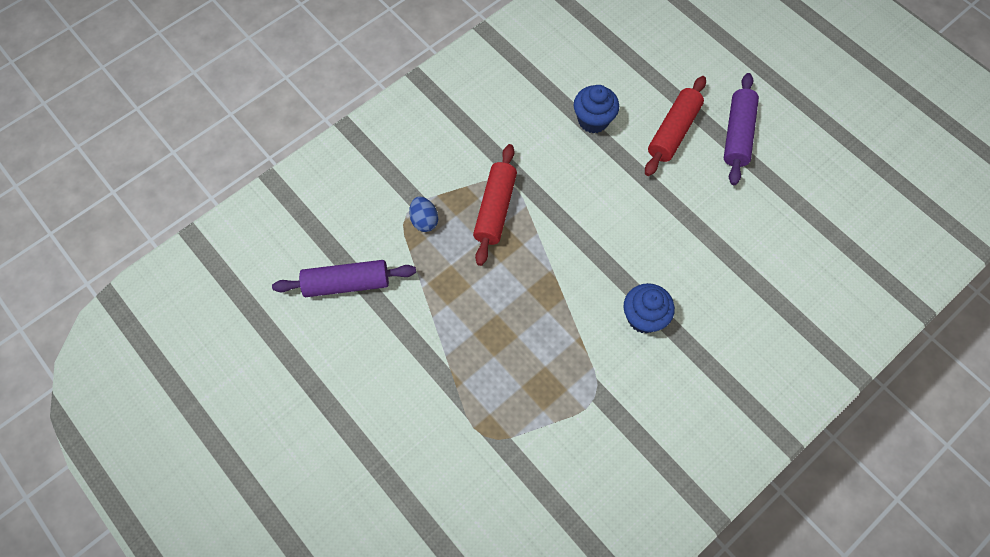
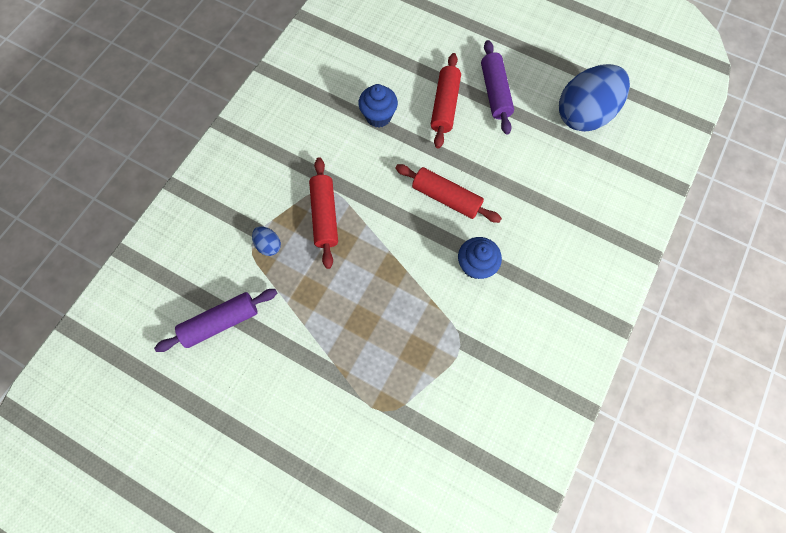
camera: 20 degrees left, 5 degrees up
none -> red rolling pin [395,164,502,223]
none -> blue egg [559,64,630,132]

